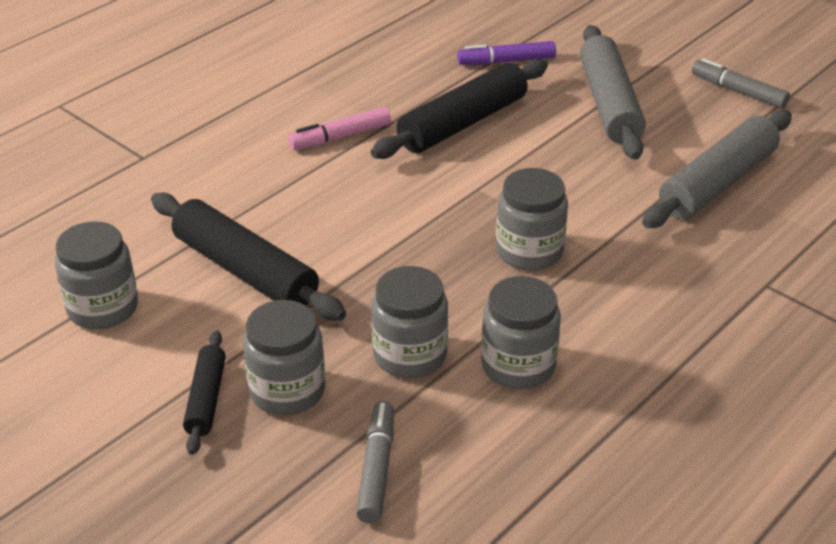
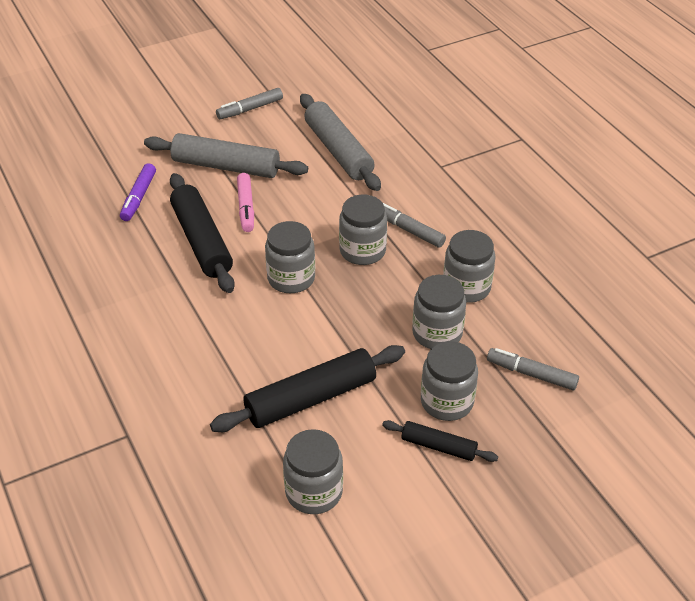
camera: 70 degrees left, 5 degrees up
pink marker [288,107,391,150] -> pink marker moved to [237,173,254,232]
none -> grey jar [265,221,315,293]
none -> grey marker [383,203,446,248]

